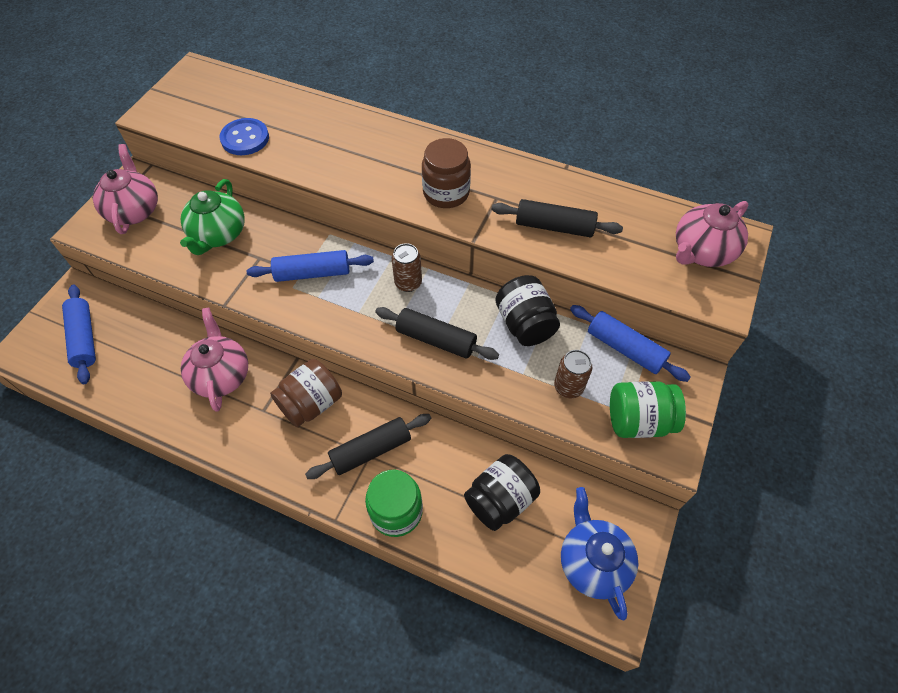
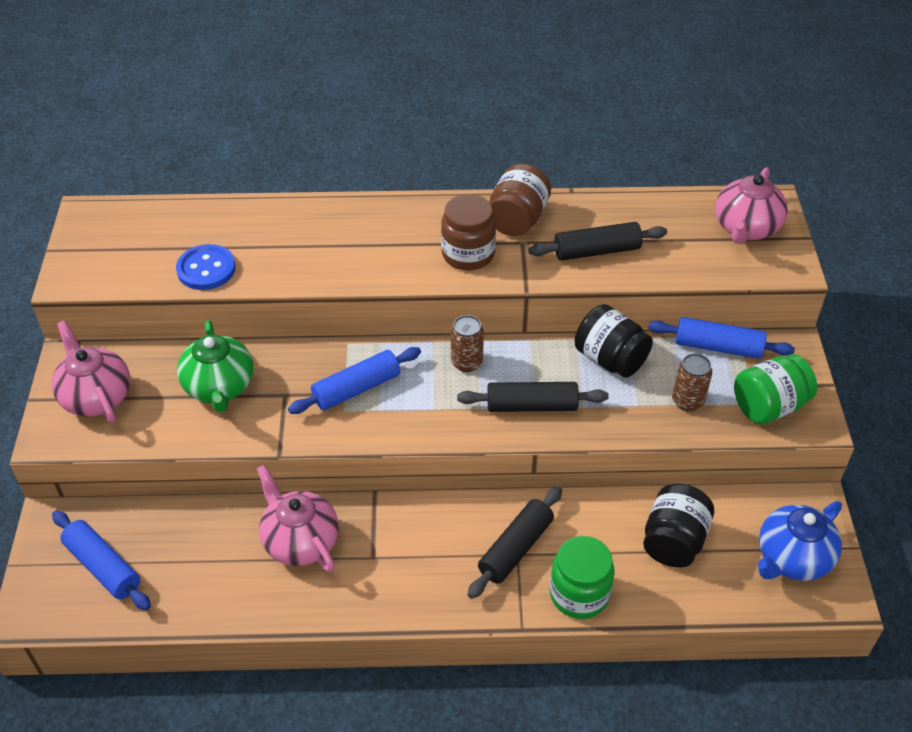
camera: 25 degrees left, 10 degrees down
brown jar [270,359,342,427] -> brown jar moved to [489,164,551,236]
blue teapot [561,487,639,621] -> blue teapot turned 90 degrees counterclockwise [758,501,842,581]

